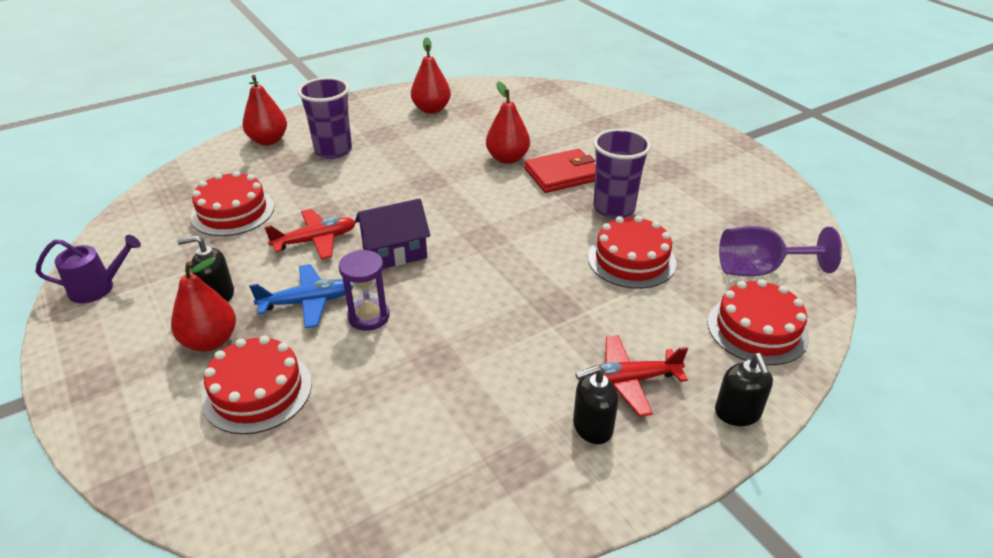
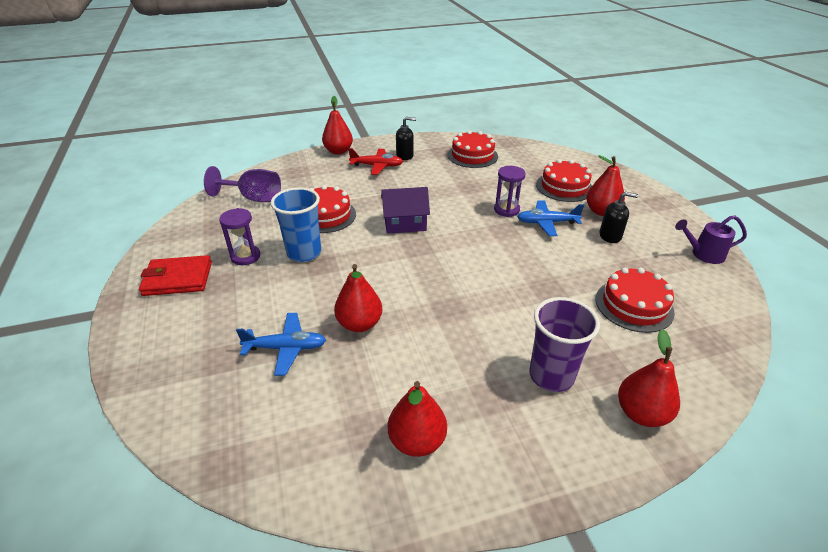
camera: 165 degrees left, 0 degrees up
red plane [264,209,356,259] -> none
purple house [355,198,431,269] -> purple house moved to [381,187,430,234]
red wallet [524,149,596,193] -> red wallet moved to [139,255,212,296]
purple cup [593,128,651,219] -> blue cup [271,187,321,262]
red cake [708,279,809,365] -> red cake moved to [448,130,498,168]
black soap dispenser [715,353,773,426] -> red pear [322,96,353,155]
none -> purple hourglass [219,208,260,265]
none -> blue plane [236,313,326,376]

